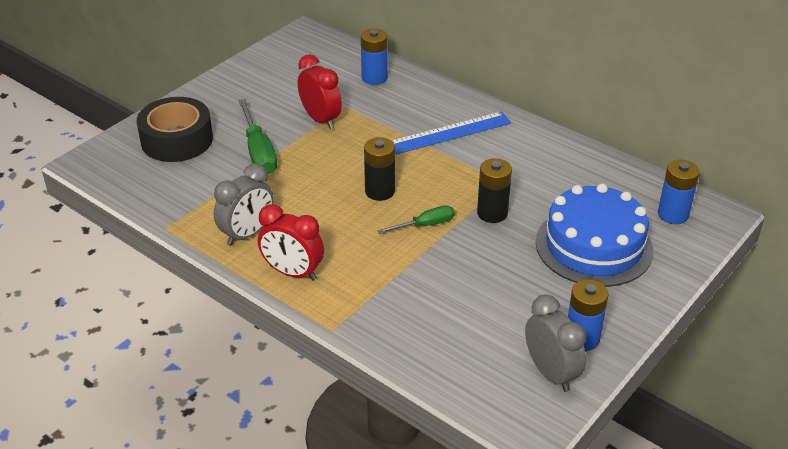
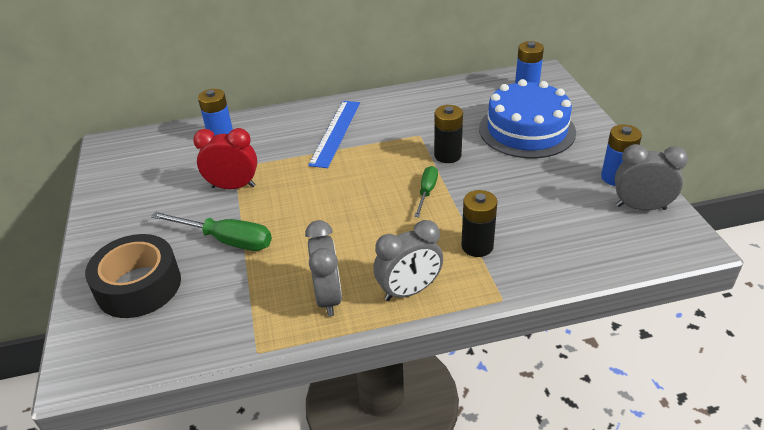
camera: 50 degrees left, 0 degrees up
red clock [258,204,324,281] -> grey clock [373,220,443,301]
black battery [364,137,395,201] -> black battery moved to [461,190,497,257]

